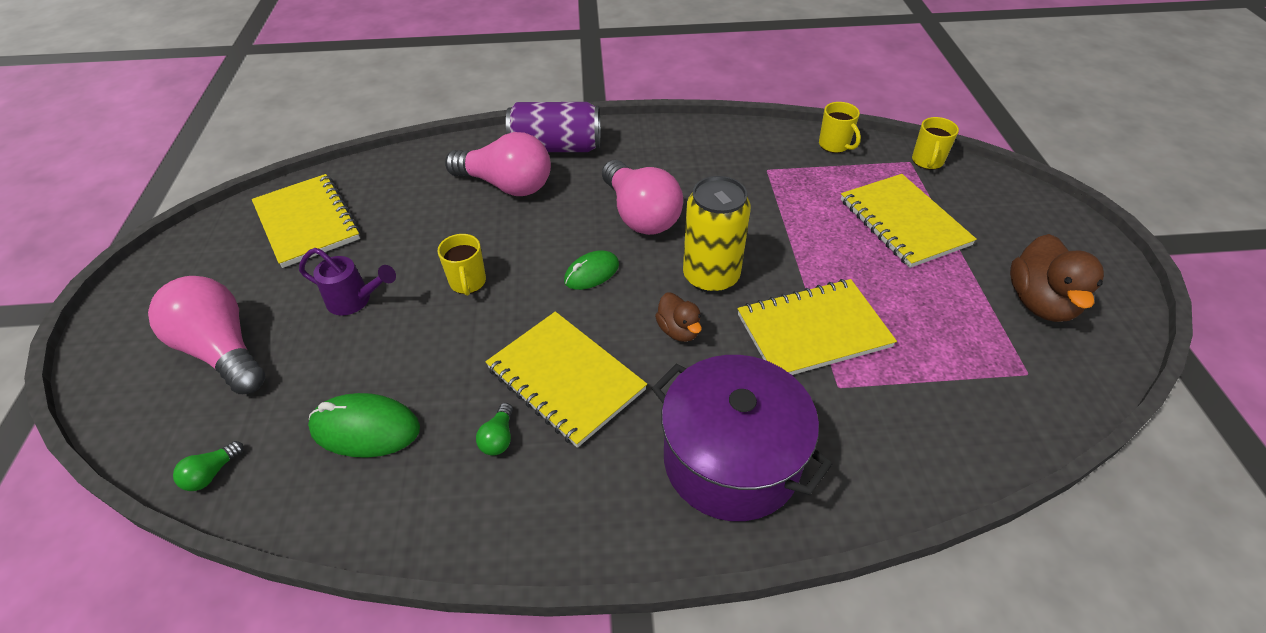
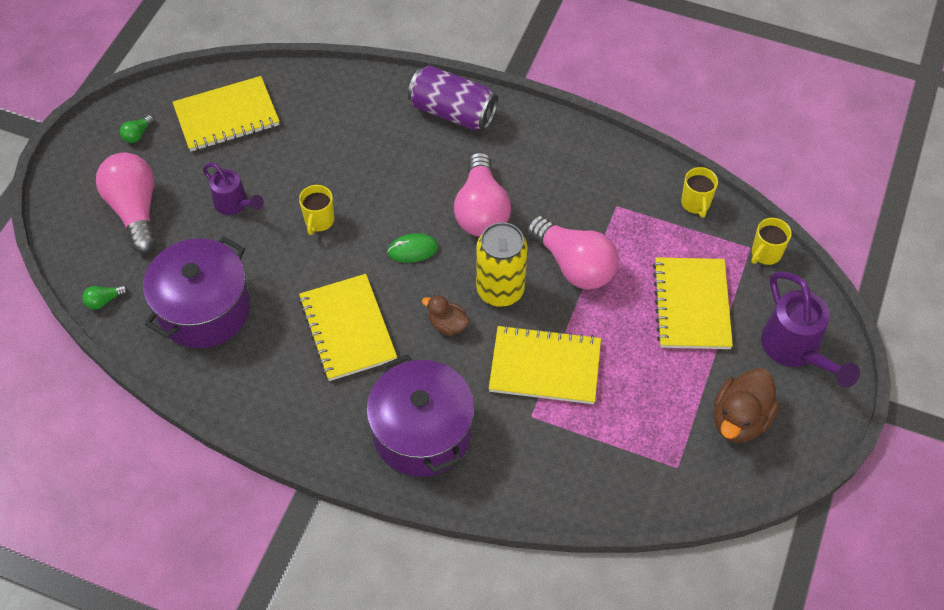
camera: 25 degrees right, 10 degrees up
yellow notebook [252,174,360,268] -> yellow notebook turned 75 degrees clockwise [173,76,280,152]
green mouse [308,393,420,458] -> purple pot [143,237,250,348]
pink light bulb [445,132,551,196] -> pink light bulb moved to [527,215,618,290]
green light bulb [476,403,513,456] -> green light bulb moved to [120,115,154,143]
brown duck [655,293,702,342] -> brown duck turned 120 degrees clockwise [422,295,469,336]
none -> purple watering can [761,271,860,388]

